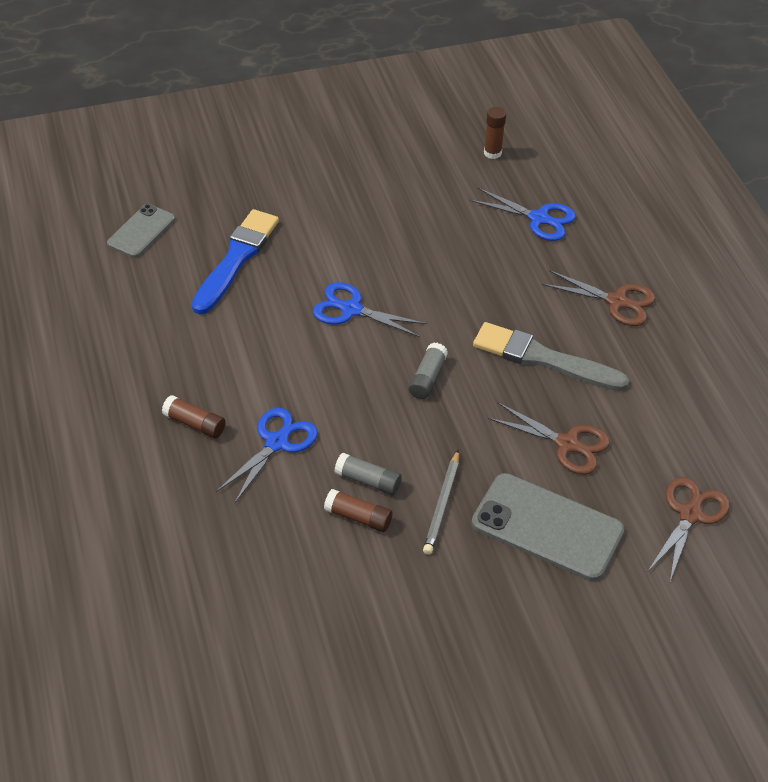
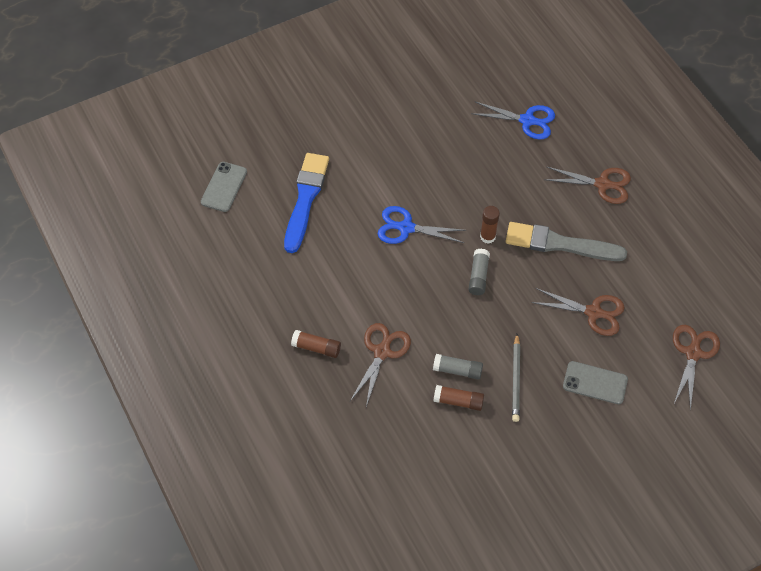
camera: 10 degrees left, 10 degrees up
blue scissors [216,408,318,503] -> brown scissors [350,323,411,407]
grey phone [472,473,624,581] -> grey phone [563,361,628,404], size x0.59
brown glue stick [484,107,506,159] -> brown glue stick moved to [480,206,500,244]

